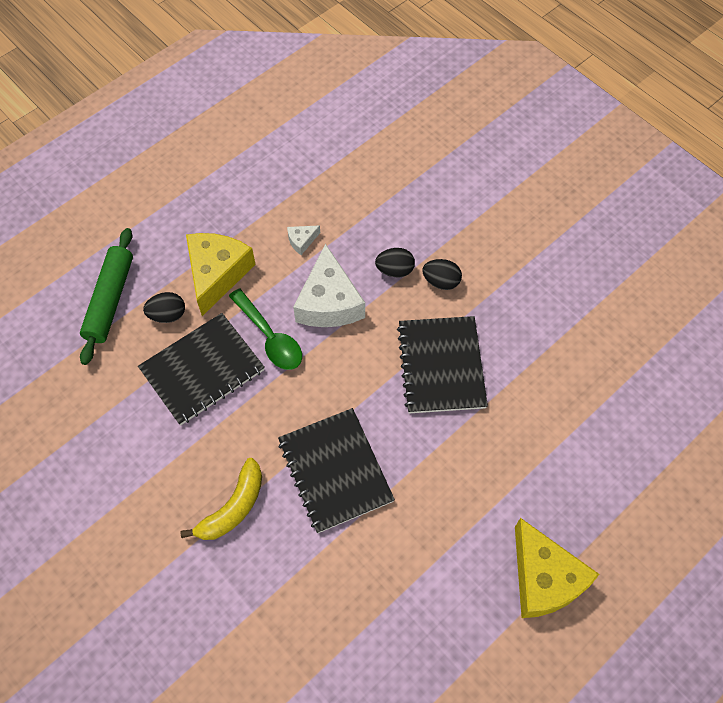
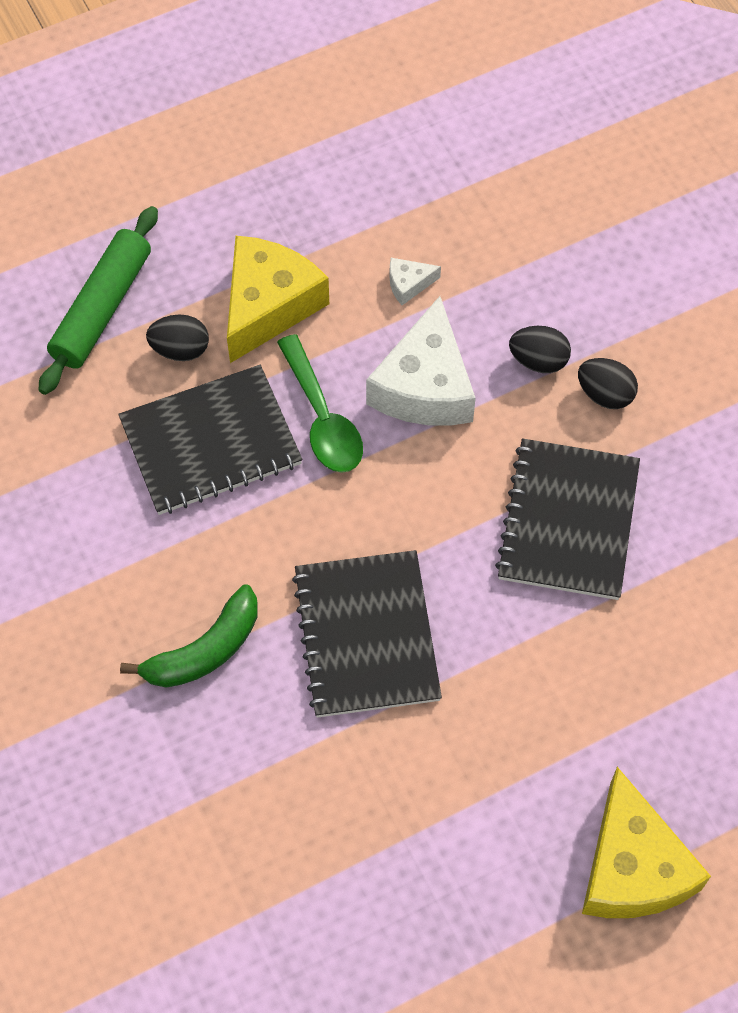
camera: 15 degrees right, 0 degrees up
yellow banana [180,458,262,540] -> green banana [120,585,258,688]

